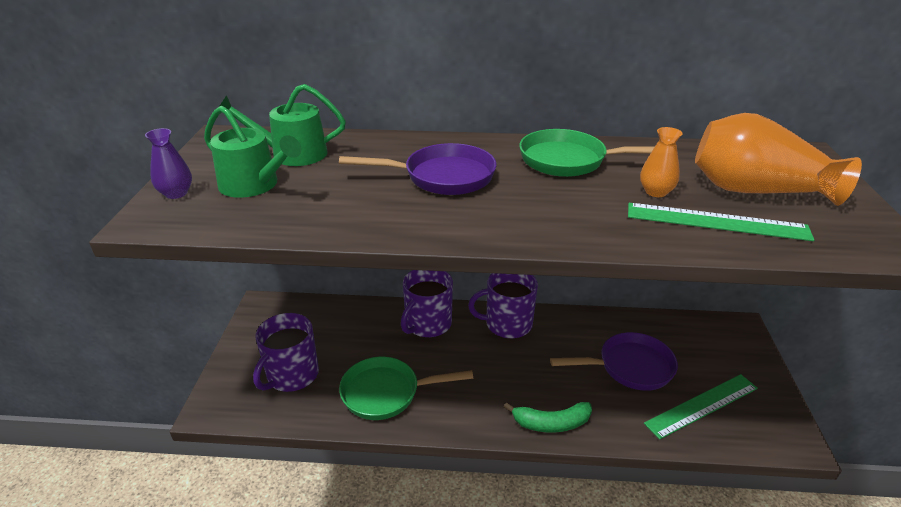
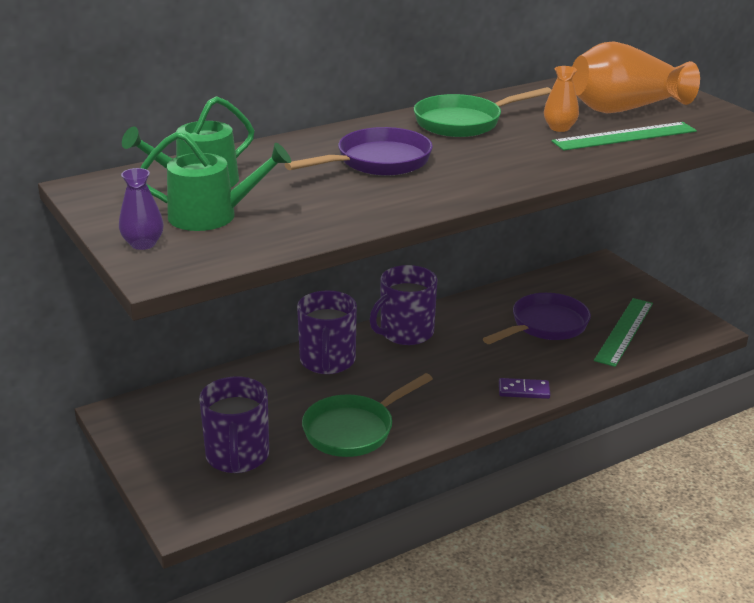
camera: 35 degrees left, 5 degrees down
green banana [504,402,592,433] -> purple domino [499,378,550,399]

